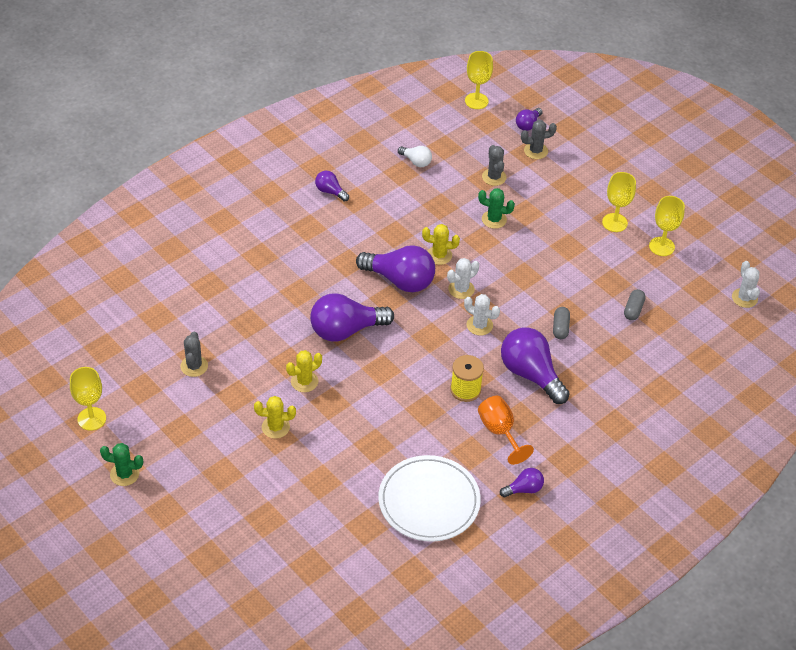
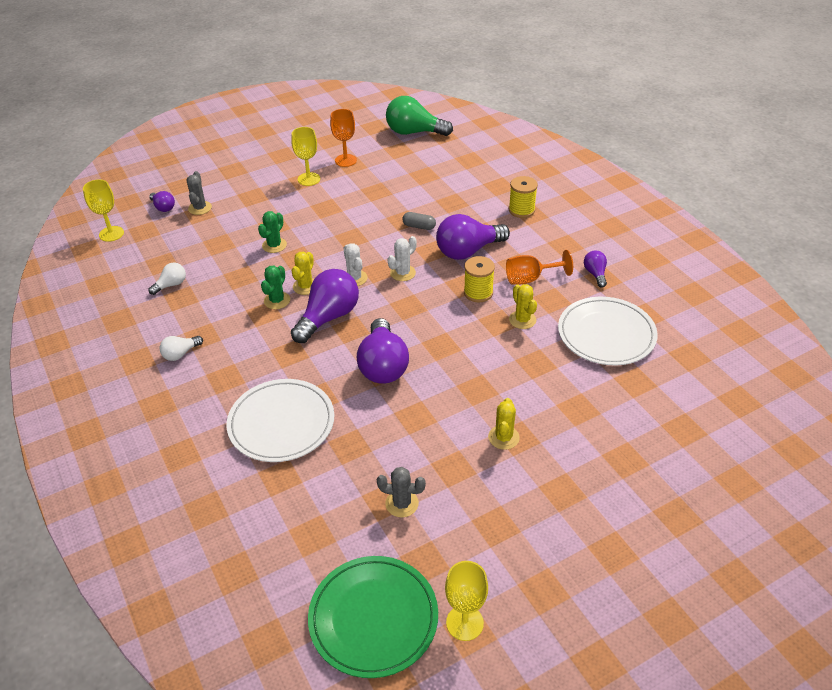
camera: 75 degrees left, 5 degrees down
green cactus [100,443,143,486] -> green cactus moved to [261,266,290,309]
yellow cactus [286,350,322,392] -> yellow cactus moved to [509,284,537,329]
purple light bulb [315,171,349,202] -> white light bulb [160,336,203,361]
grey cactus [482,145,507,186] -> none
grey capsule [624,289,646,320] -> none
yellow goblet [649,196,685,256] -> orange goblet [330,109,357,167]
white cactus [732,261,760,308] -> green light bulb [386,96,453,136]
none -> white plate [227,379,334,462]
none -> green plate [308,556,438,678]
none -> yellow spool [509,176,538,218]

